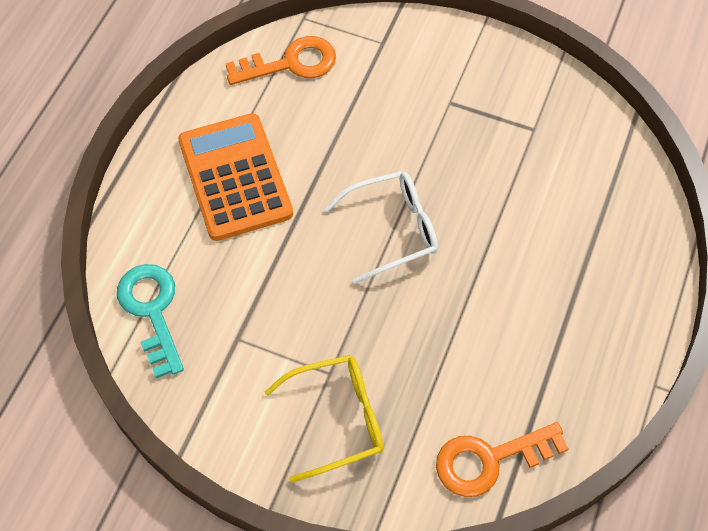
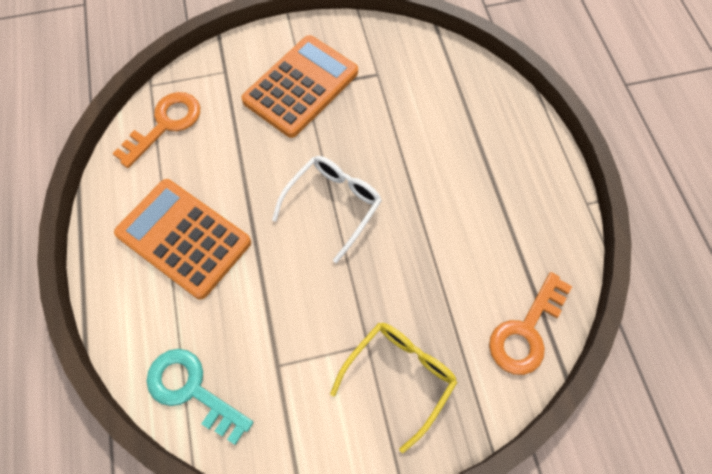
camera: 35 degrees left, 5 degrees up
none -> orange calculator [241,35,358,138]

